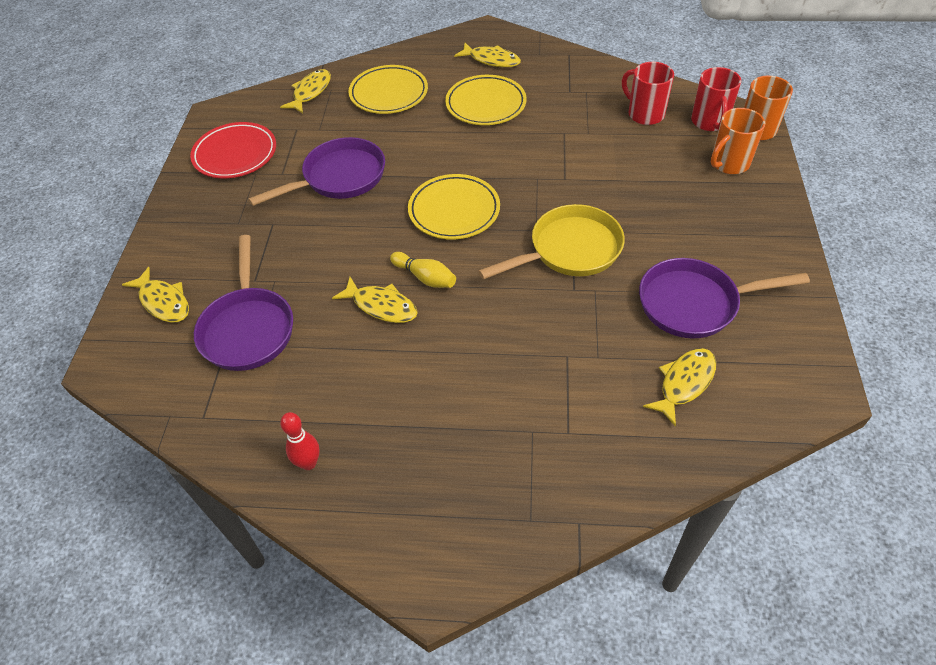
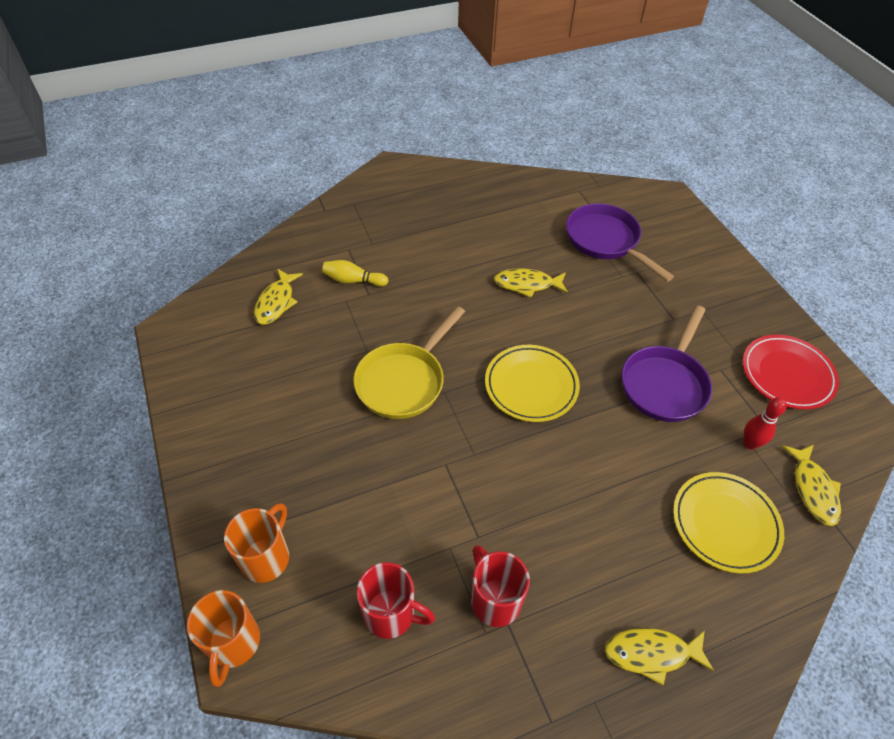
camera: 150 degrees right, 0 degrees up
yellow fish [122,267,189,323] -> none
red bowling pin [280,412,320,470] -> red bowling pin moved to [744,397,787,450]
yellow bowling pin [390,252,456,288] -> yellow bowling pin moved to [322,260,389,287]
yellow plate [445,75,527,125] -> none
purple pan [639,258,810,338] -> none
red mug [691,67,741,131] -> red mug moved to [471,545,530,627]

